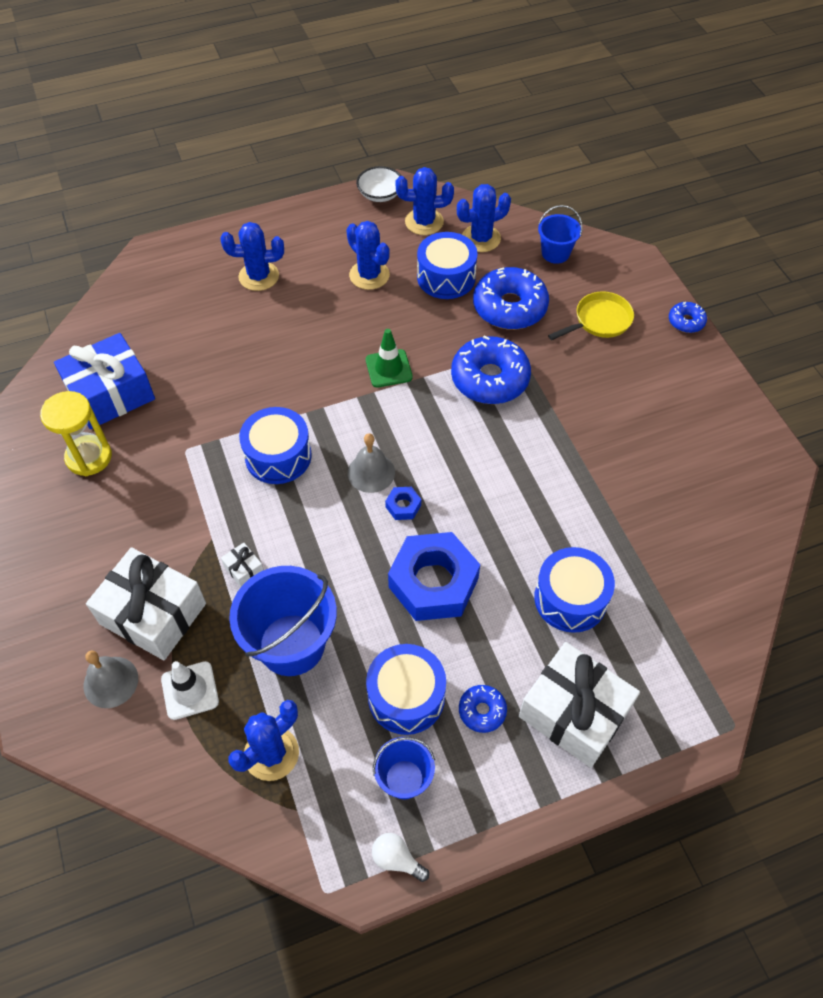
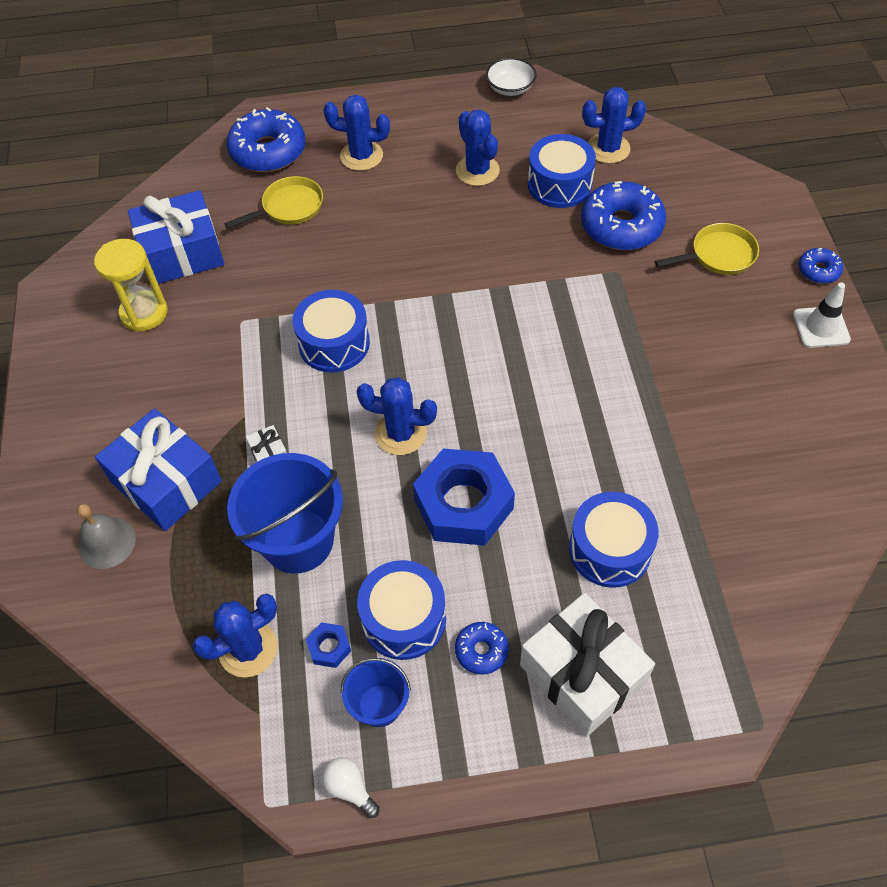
camera: 15 degrees right, 0 degrees up
white gift [86,547,206,660] -> blue gift [95,408,222,531]
white traffic cone [161,661,219,720] -> white traffic cone moved to [793,282,851,348]
grey bell [348,433,395,493] -> none
green traffic cone [366,329,413,388] -> none
blue nut [385,487,421,520] -> blue nut moved to [306,622,351,668]
blue cactus [395,167,454,235] -> blue cactus moved to [357,377,437,455]
blue donut [451,336,531,404] -> blue donut moved to [226,107,306,172]
blue bucket [538,205,582,264] -> none
none -> yellow pan [224,176,323,229]

